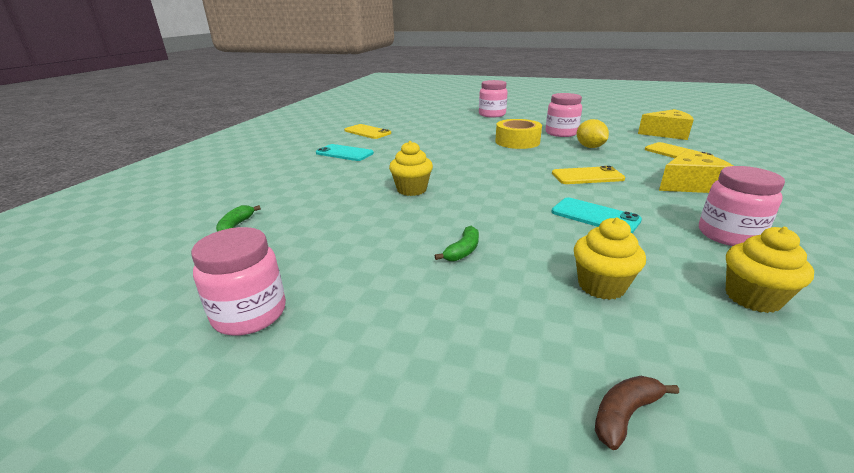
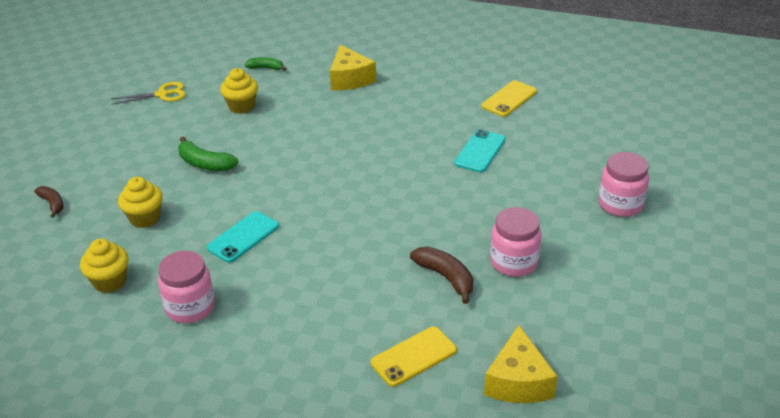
camera: 90 degrees right, 10 degrees up
pink jar [191,227,286,335] -> yellow scissors [110,82,186,105]
turquoise phone [316,144,374,161] -> turquoise phone moved to [454,129,506,173]
yellow cupcake [389,141,433,196] -> yellow cupcake moved to [220,68,258,114]
green banana [435,226,479,261] -> green banana [178,136,239,171], size x1.55
yellow tape [495,119,542,149] -> none
yellow phone [552,166,625,184] -> none
yellow lemon [577,119,609,148] -> brown banana [410,247,473,304]
yellow cheese [659,149,733,193] -> yellow cheese moved to [330,45,376,90]

